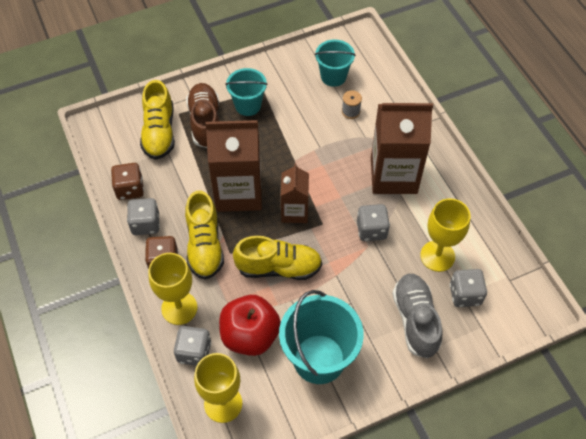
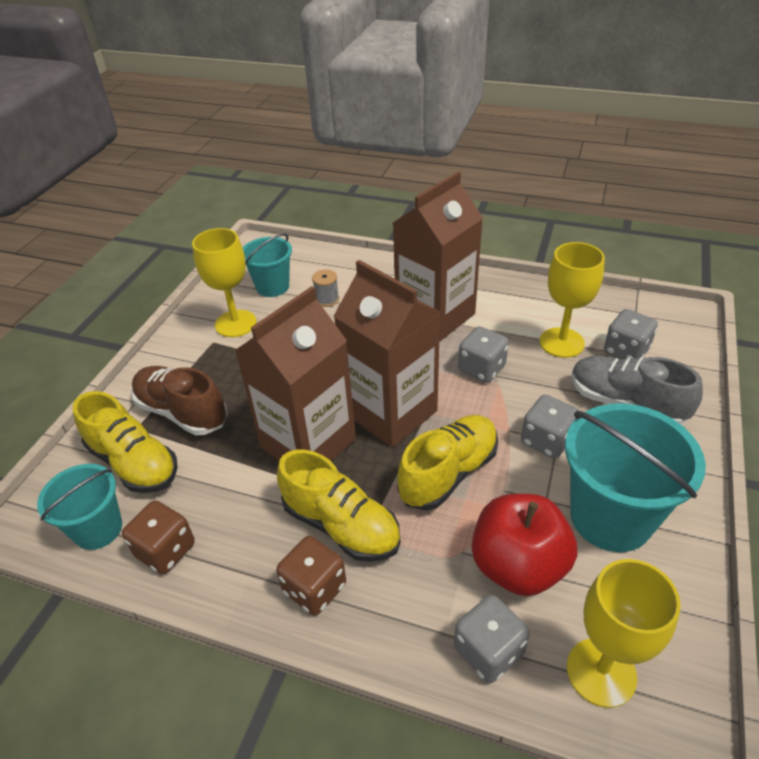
camera: 45 degrees left, 15 degrees down
grey dice [127,198,160,235] -> grey dice moved to [521,395,579,459]
yellow goblet [148,253,197,325] -> yellow goblet moved to [192,228,257,337]
turquoise bucket [225,68,268,116] -> turquoise bucket moved to [37,464,122,550]
brown carton [281,164,309,223] -> brown carton [333,260,441,448], size x1.75

